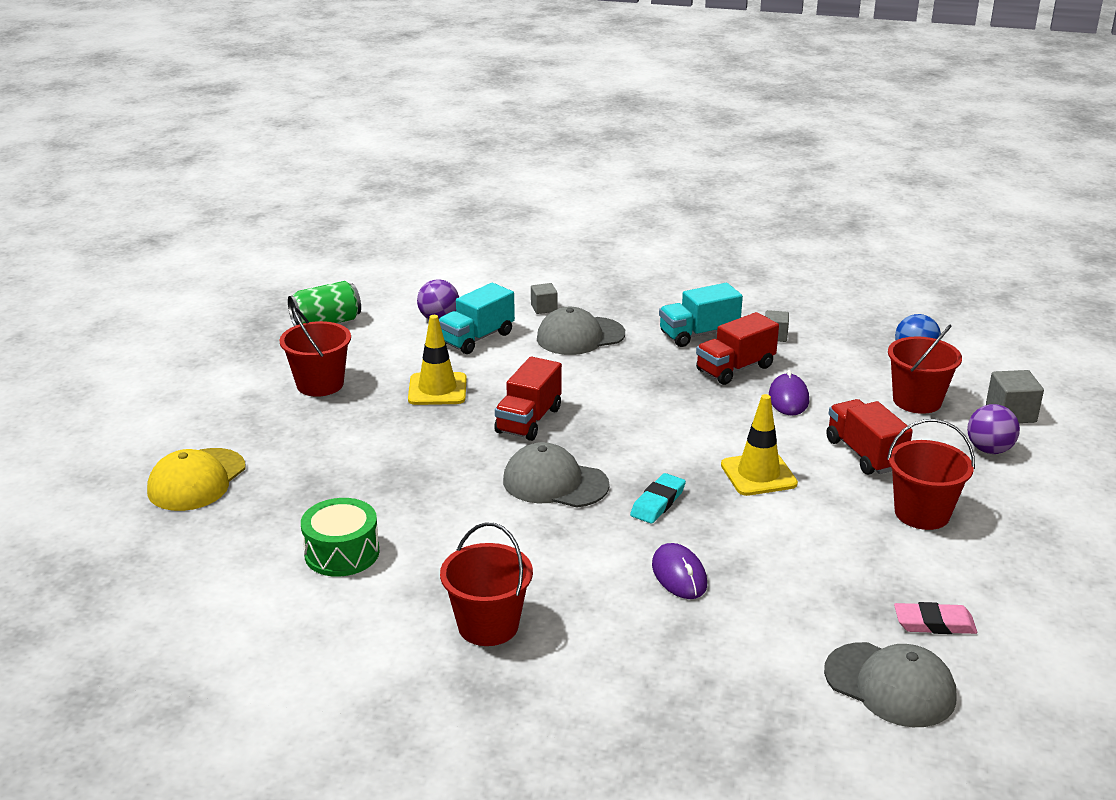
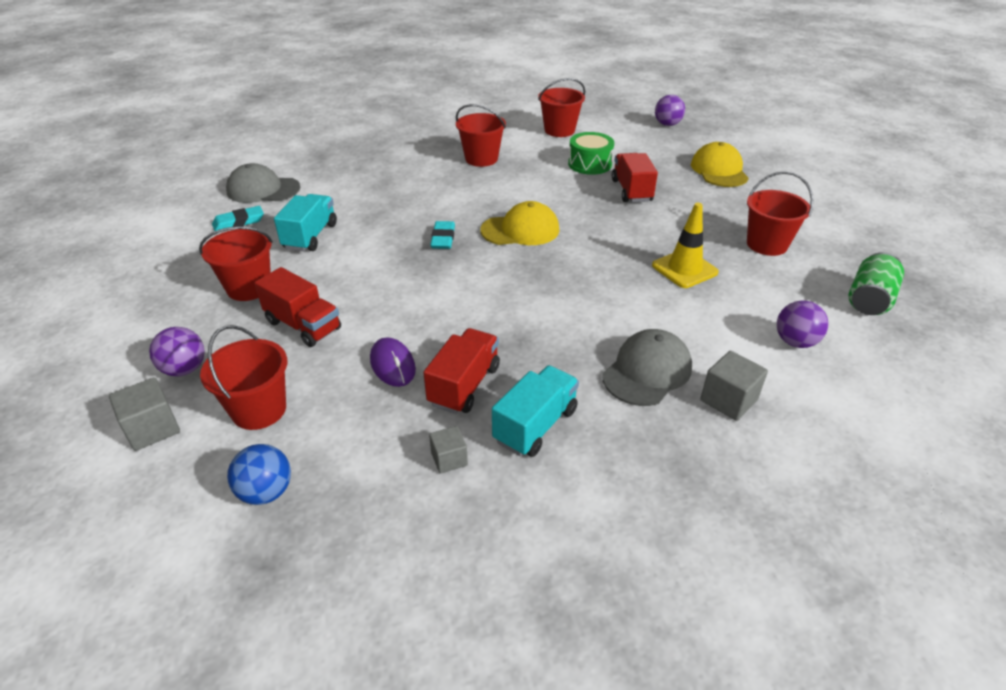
camera: 150 degrees right, 10 degrees up
turquoise truck [439,283,515,354] -> turquoise truck moved to [274,194,337,251]
red truck [494,356,562,441] -> red truck moved to [612,153,658,202]
grey cap [503,442,610,507] -> yellow cap [481,201,559,245]
grey cube [531,283,557,314] -> grey cube [700,351,768,421], size x1.55
purple mouse [652,543,707,599] -> none
yellow traffic cone [721,394,798,496] -> none
pink eraser [894,602,977,634] -> turquoise eraser [212,206,264,231]
none -> red bucket [538,78,585,137]
none -> purple ball [655,95,685,126]

